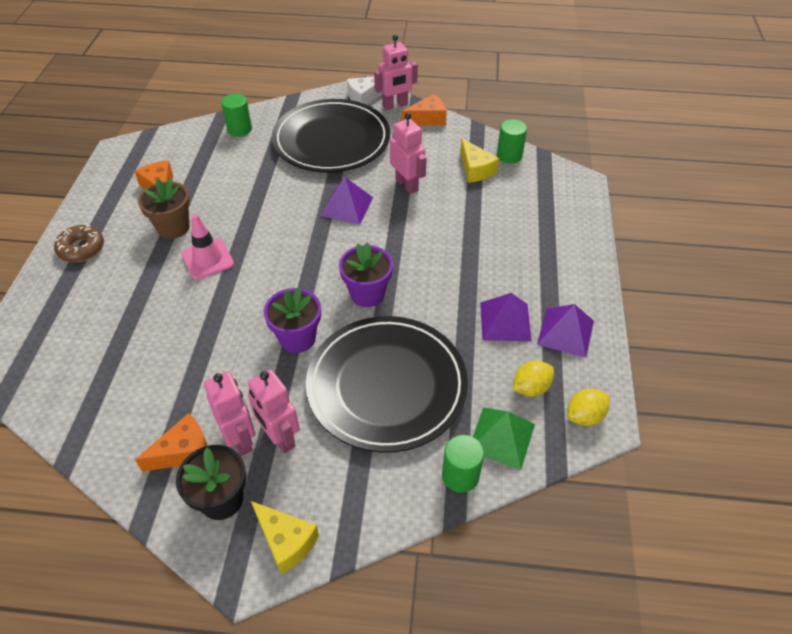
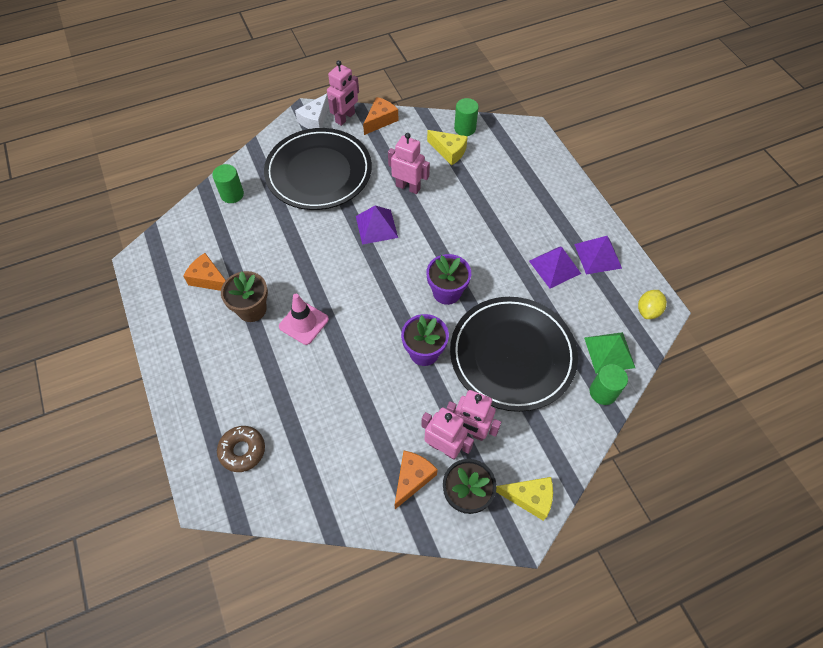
camera: 30 degrees left, 10 degrees up
brown donut [54,225,104,262] -> brown donut moved to [217,426,265,472]
yellow lemon [513,361,554,397] -> none

